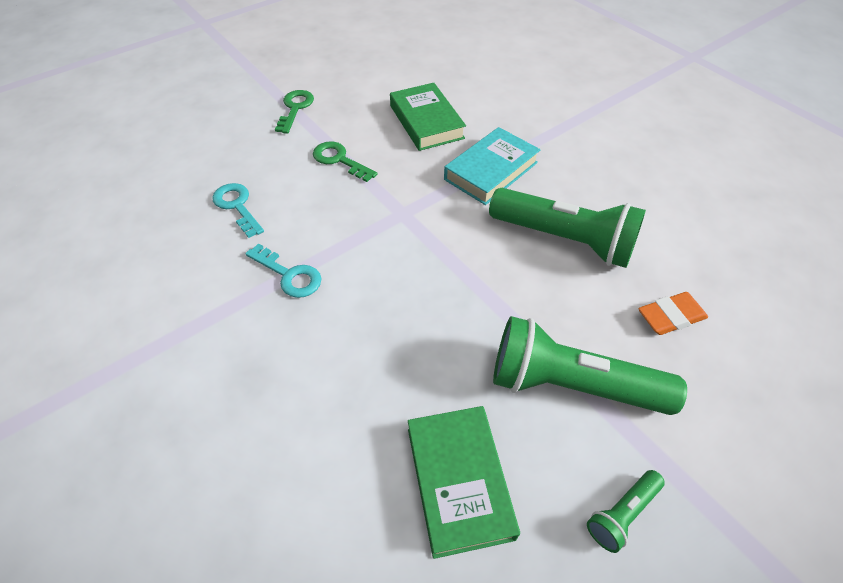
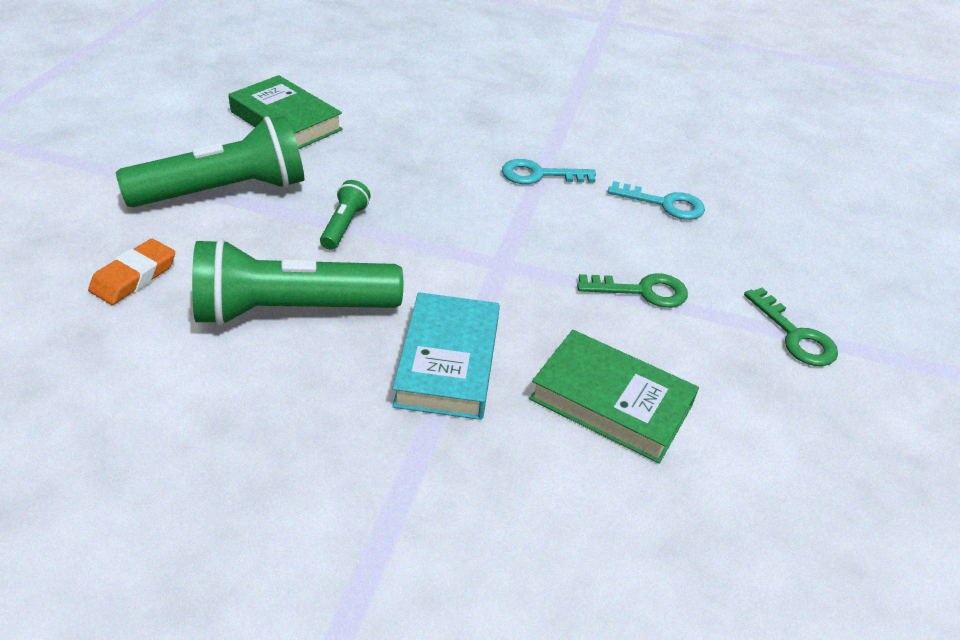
camera: 140 degrees right, 10 degrees down
green flashlight [587,470,665,553] -> green flashlight moved to [320,180,371,250]

